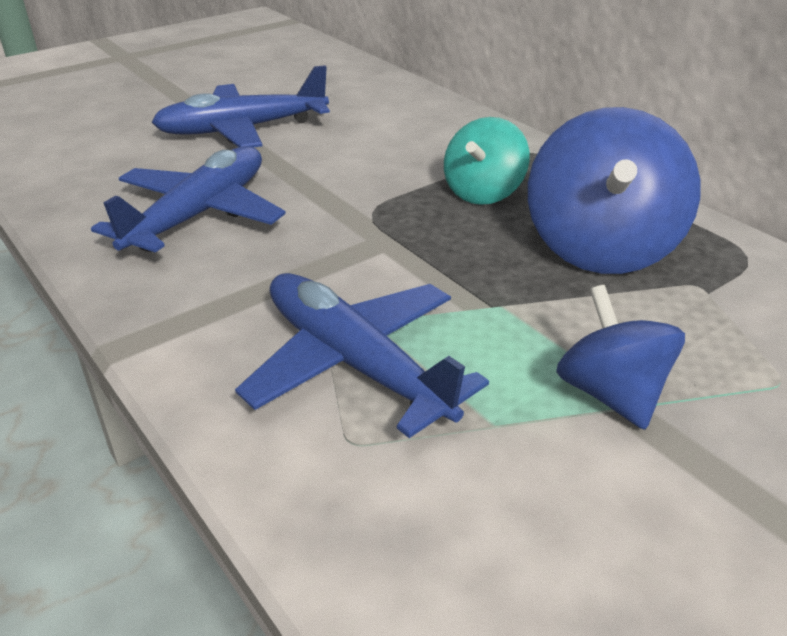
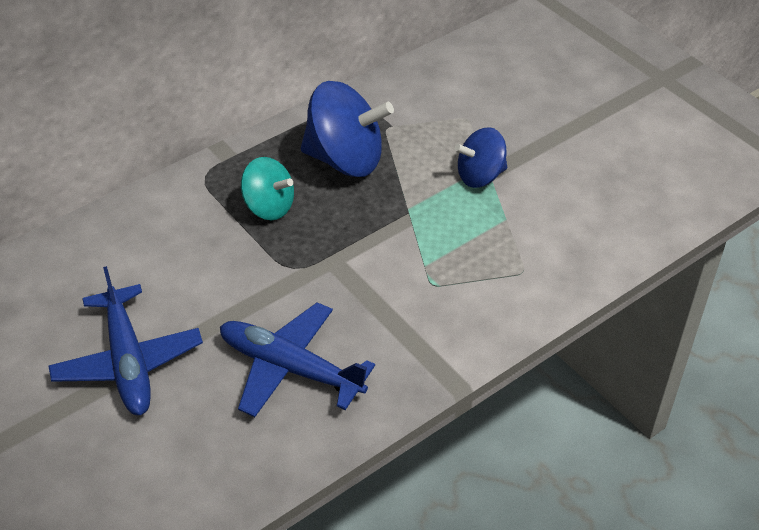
camera: 90 degrees left, 10 degrees up
blue plane [235,273,489,438] -> none

